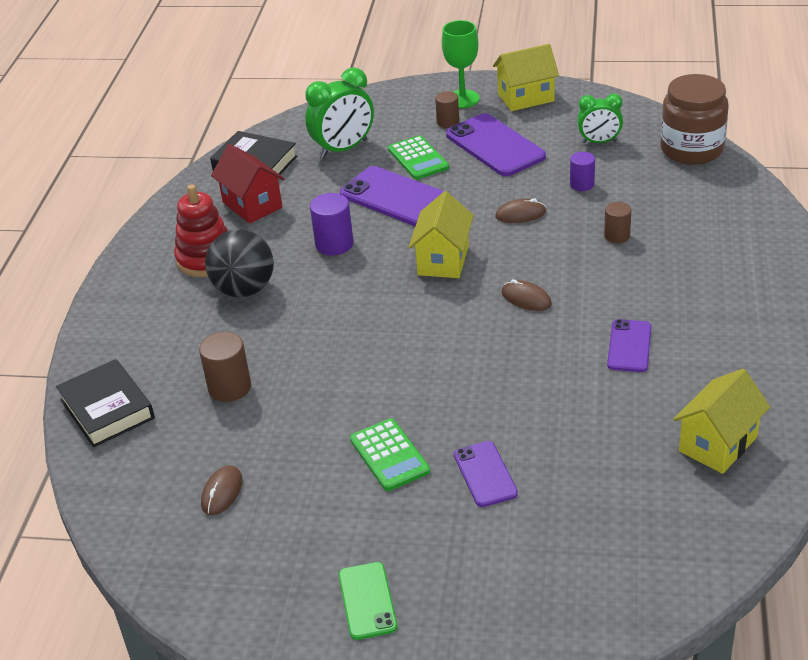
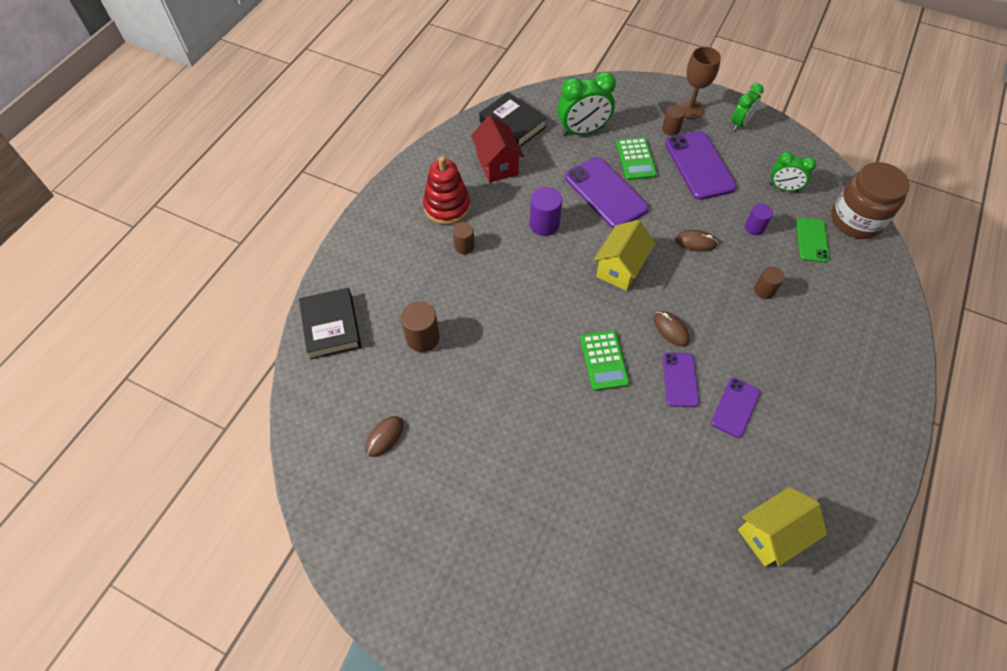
camera: 15 degrees right, 20 degrees up
black ball [205,229,274,297] -> brown cylinder [453,222,475,254]
green phone [339,562,397,640] -> green phone moved to [796,218,829,262]
green calculator [350,419,430,491] -> green calculator moved to [580,330,629,391]
green goblet [442,20,480,108] -> brown goblet [678,47,721,119]
purple phone [454,441,518,507] -> purple phone moved to [663,353,699,407]
yellow house [493,44,559,111] -> green clock [731,83,764,130]

